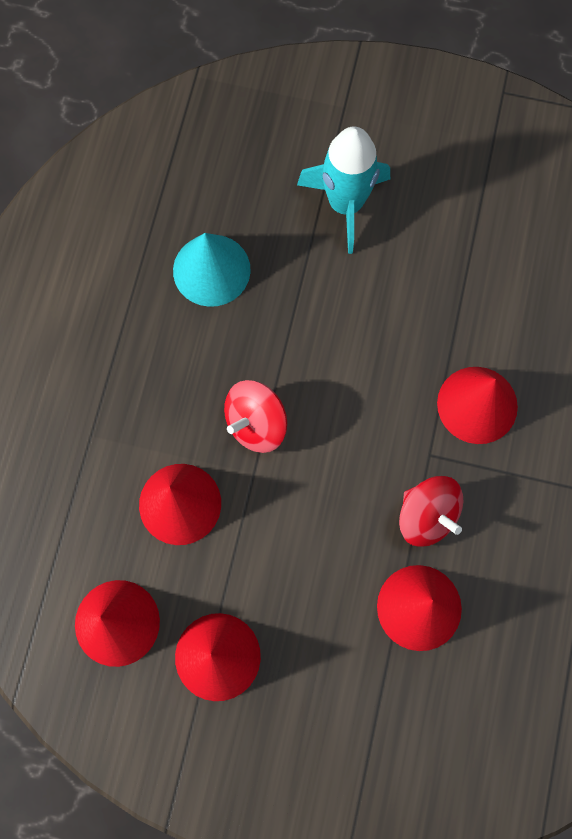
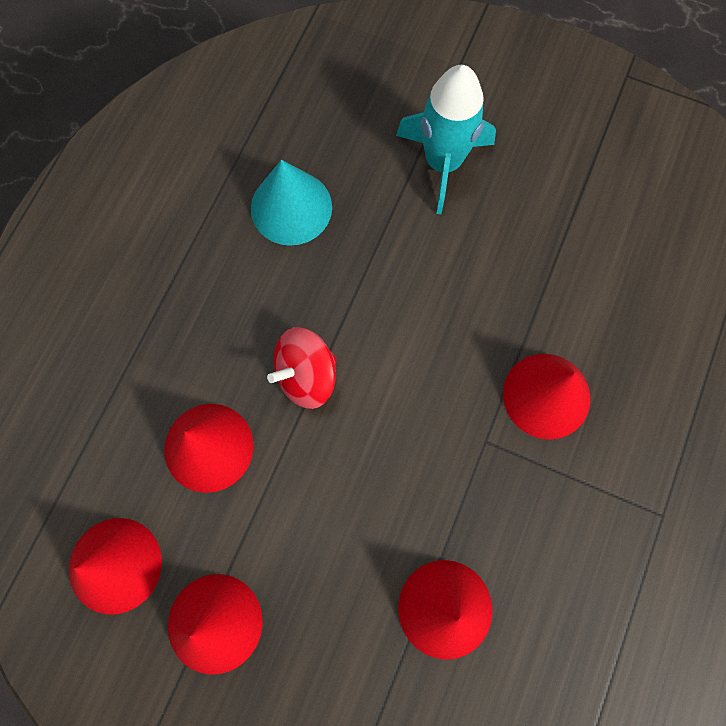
camera: 10 degrees right, 0 degrees up
red spinning top [399,476,464,547] -> none

